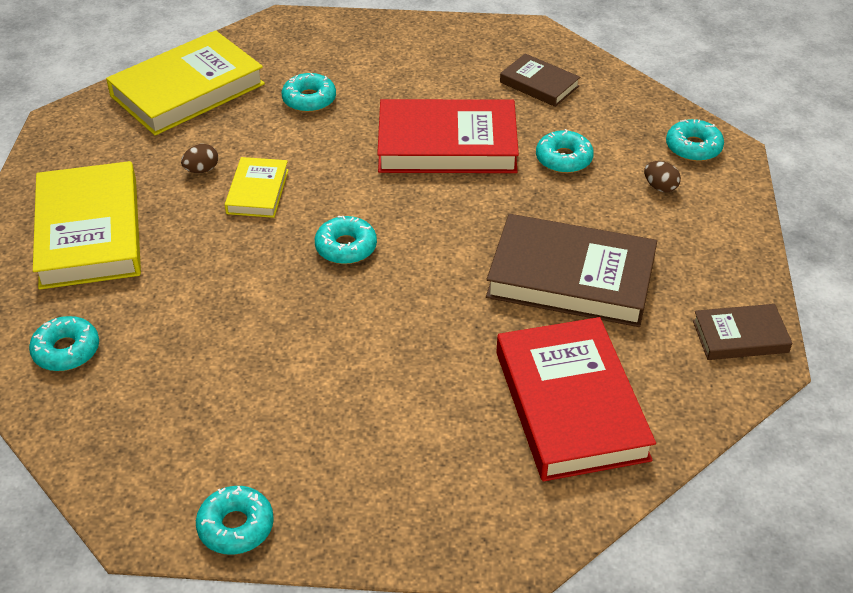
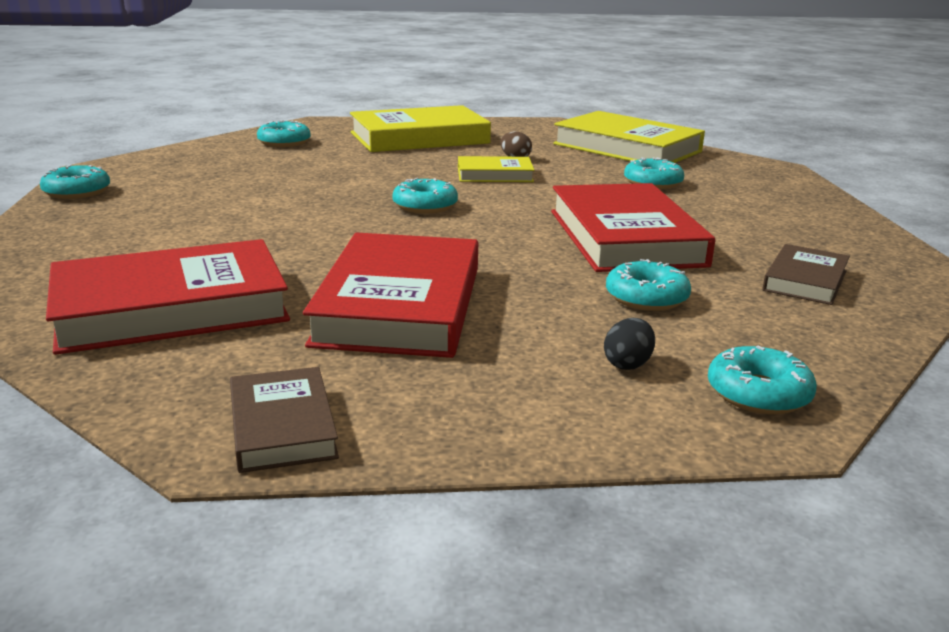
camera: 80 degrees right, 20 degrees down
brown book [486,214,657,327] -> red book [303,232,478,358]
brown egg [644,161,681,192] -> black egg [604,318,655,370]

